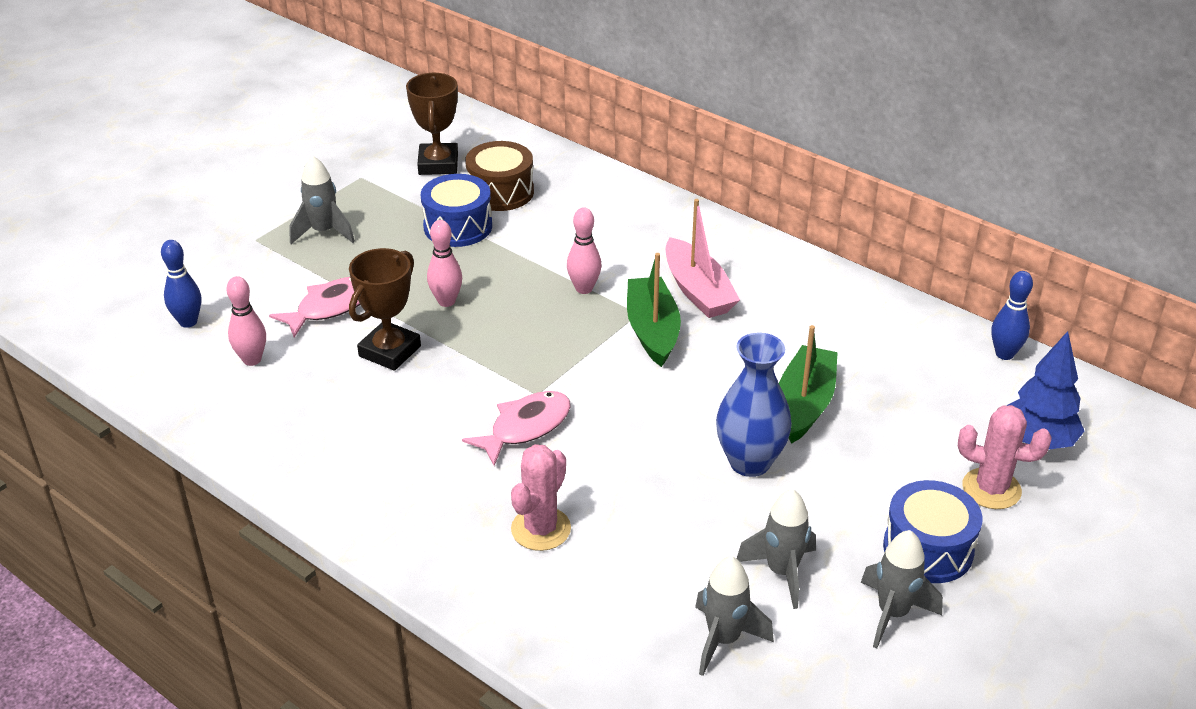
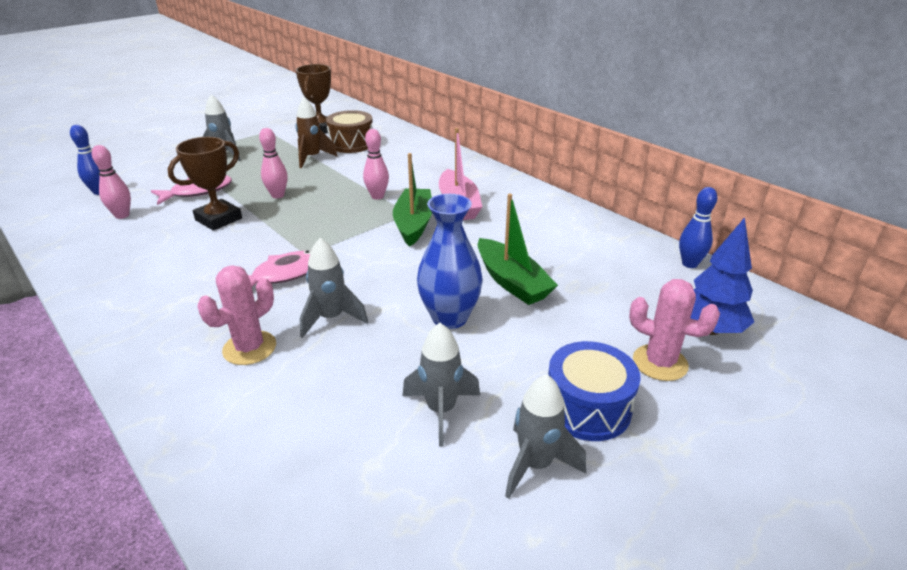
camera: 10 degrees right, 5 degrees down
blue drum [421,174,492,247] -> brown rocket [295,98,338,168]
grey rocket [695,556,774,676] -> grey rocket moved to [300,238,368,338]
green boat [779,325,838,444] -> green boat turned 120 degrees clockwise [478,194,558,305]

